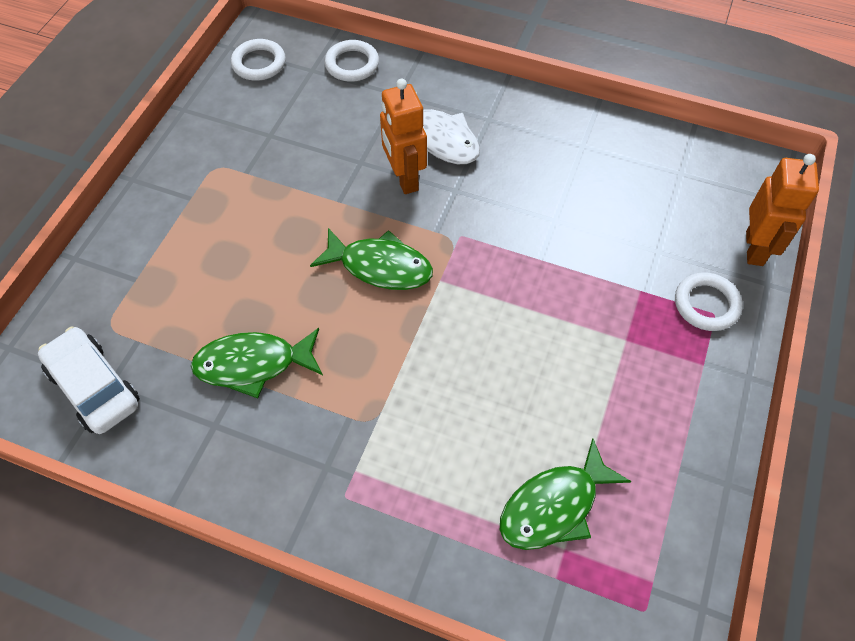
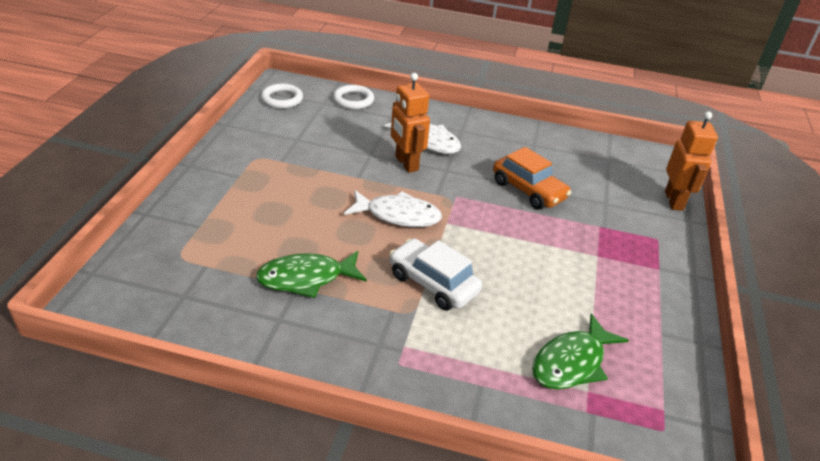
camera: 10 degrees left, 20 degrees down
white car [38,327,140,434] -> white car moved to [389,239,482,311]
green fish [310,228,433,290] -> white fish [344,190,442,227]
white ring [675,272,743,331] -> none
none -> orange car [493,147,572,210]

